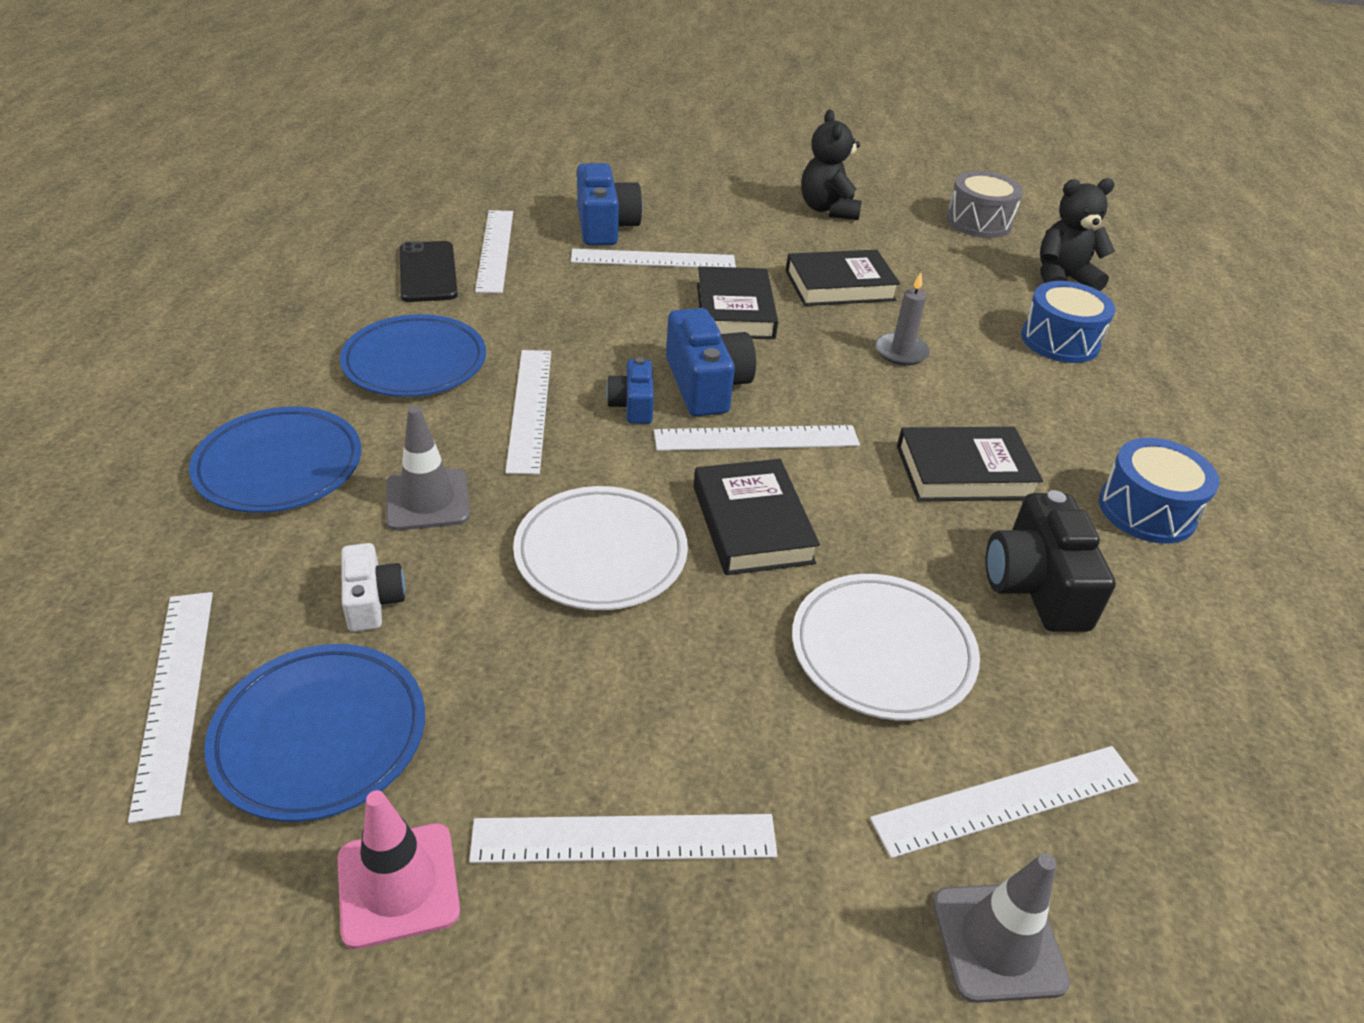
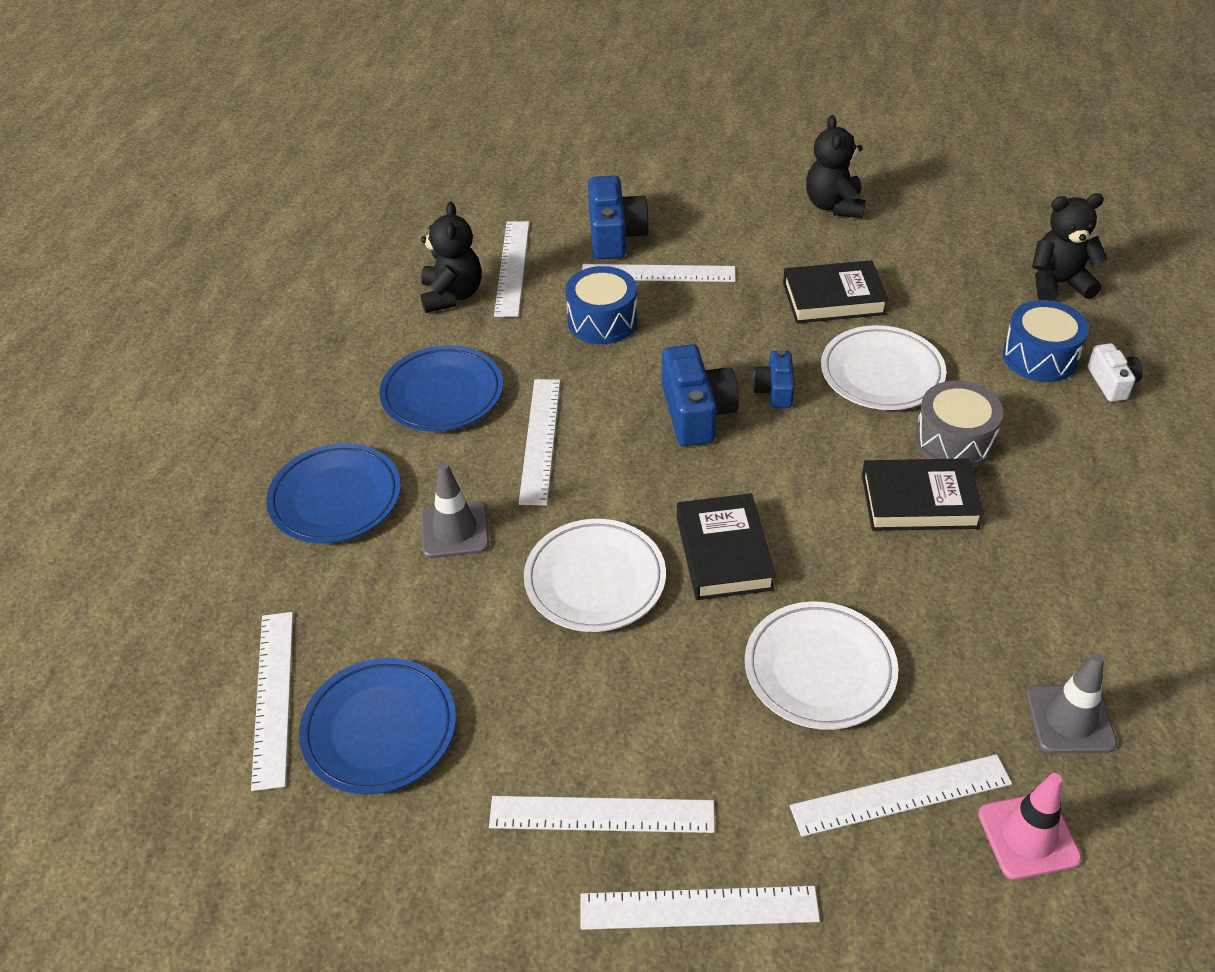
camera: 10 degrees right, 5 degrees up
pink traffic cone [338,790,460,949] -> pink traffic cone moved to [978,773,1082,880]
white camera [341,543,406,632] -> white camera moved to [1088,343,1143,402]
black phone [400,241,458,302] -> black teddy bear [420,202,482,313]
blue camera [606,357,654,424] -> blue camera moved to [753,350,794,408]
white ruler [654,425,860,451] -> white ruler moved to [580,886,820,930]
black book [697,266,778,339] -> none
grey candle [875,272,930,366] -> white plate [821,325,947,410]
grey traffic cone [933,853,1070,1003] -> grey traffic cone moved to [1026,653,1117,753]
grey drum [946,171,1023,238] -> grey drum moved to [915,381,1003,468]
black camera [985,490,1116,632] -> none
blue drum [1099,438,1220,544] -> blue drum moved to [565,266,637,344]

